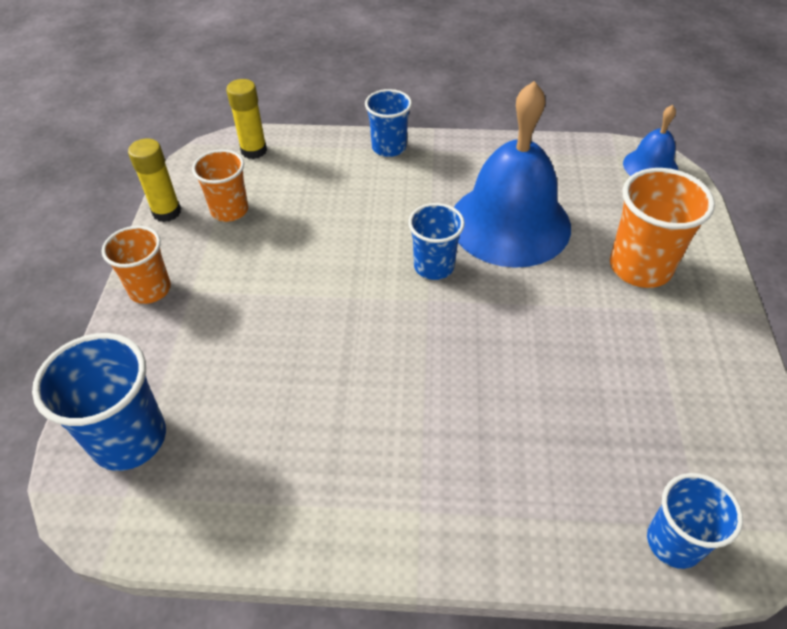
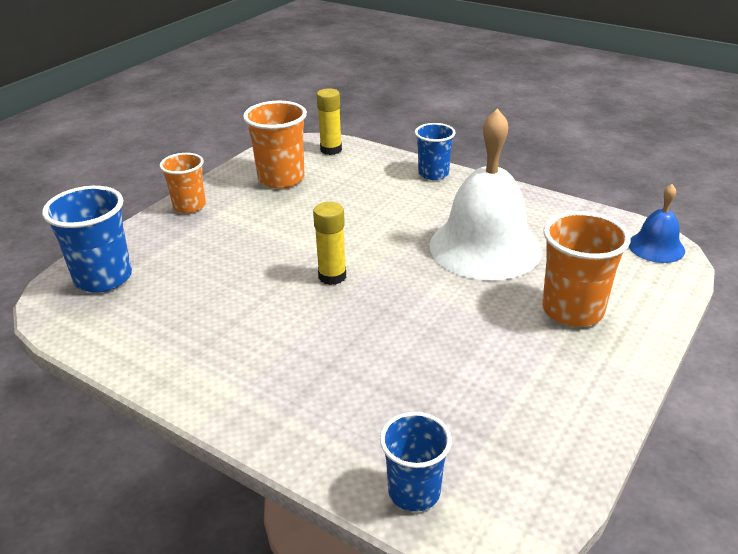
camera: 30 degrees right, 15 degrees down
yellow glue stick [128,139,181,222] -> yellow glue stick moved to [313,202,346,285]
orange cup [192,149,248,222] -> orange cup [243,101,307,189], size x1.52
blue cup [408,203,465,280] -> none
blue bell [454,81,571,268] -> white bell [429,108,542,280]

